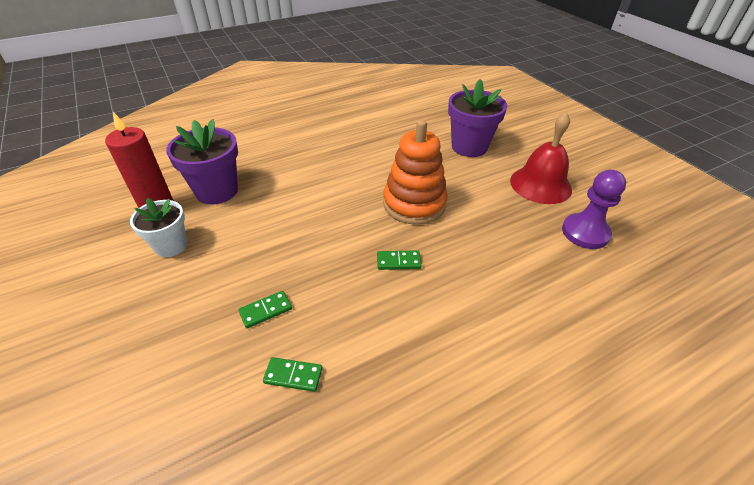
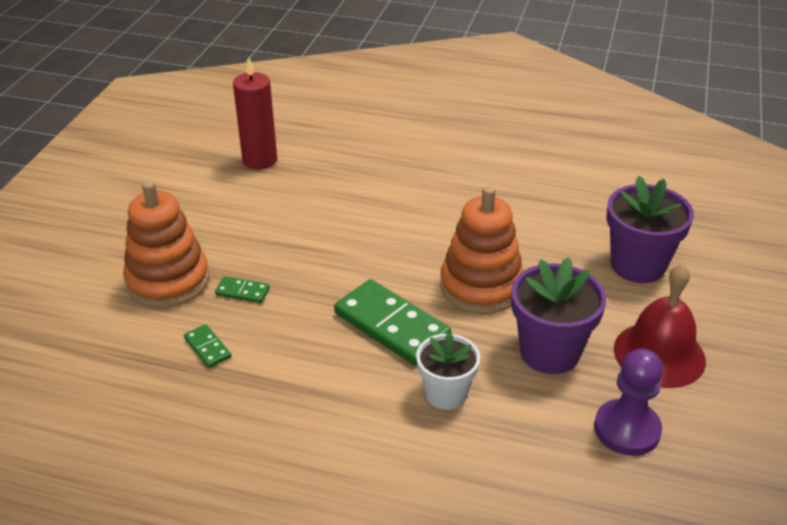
camera: 45 degrees right, 5 degrees down
white flower pot [130,198,187,257] -> white flower pot moved to [416,332,480,410]
purple flower pot [166,119,238,204] -> purple flower pot moved to [511,257,607,374]
green domino [377,250,422,270] -> green domino [334,279,451,365], size x2.16
none -> orange stacking toy [123,181,209,308]

